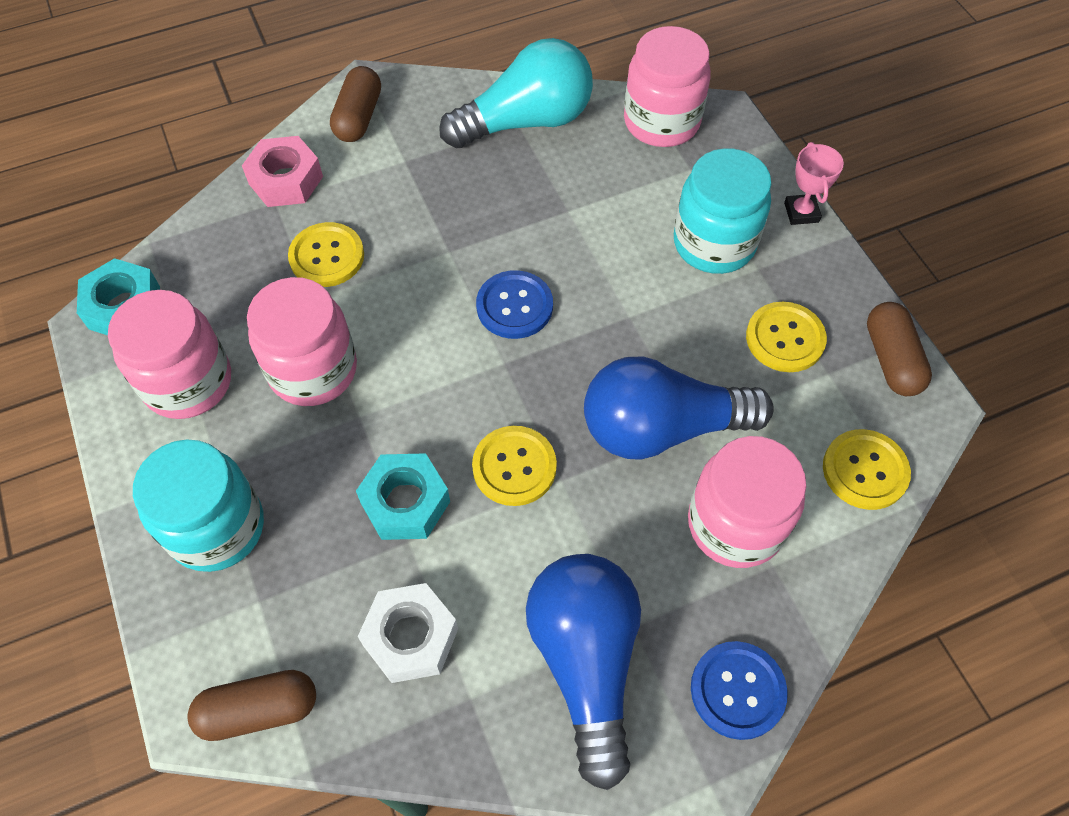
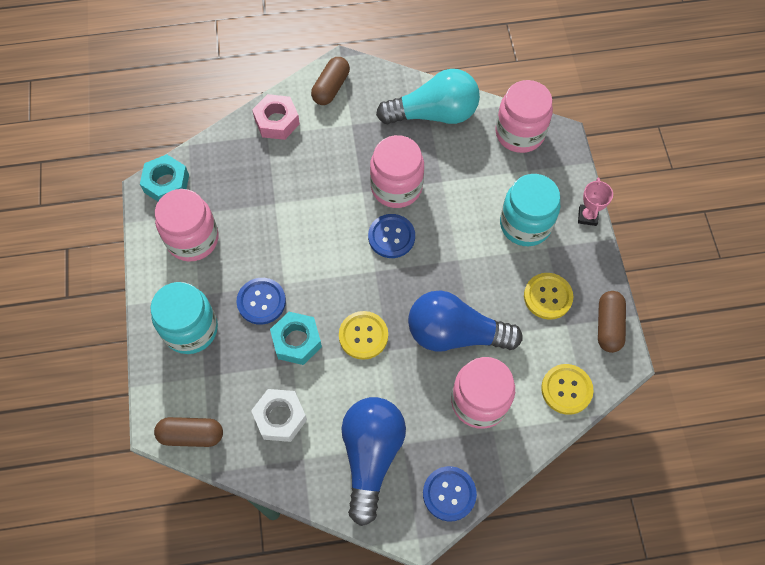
camera: 15 degrees right, 5 degrees up
pink jar [247,277,357,406] -> pink jar moved to [370,135,424,208]
yellow button [288,222,364,287] -> none
none -> blue button [236,278,286,325]

